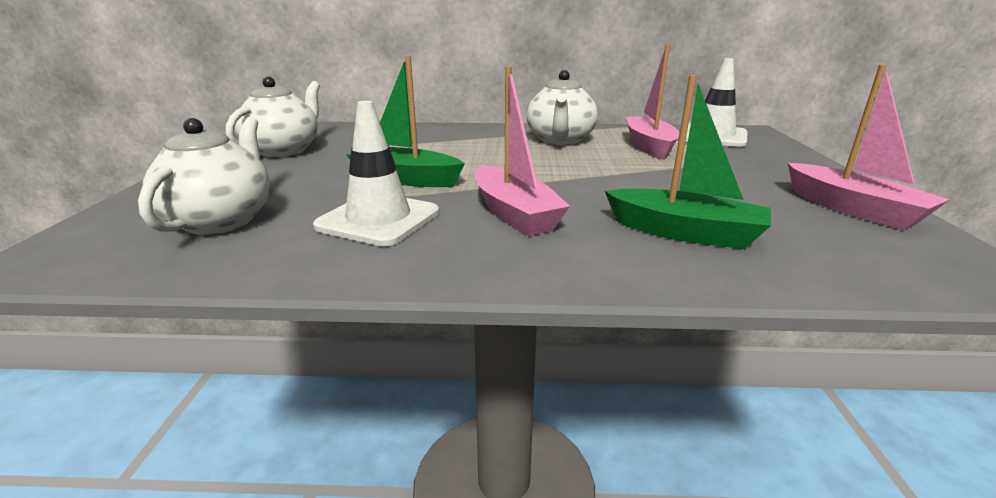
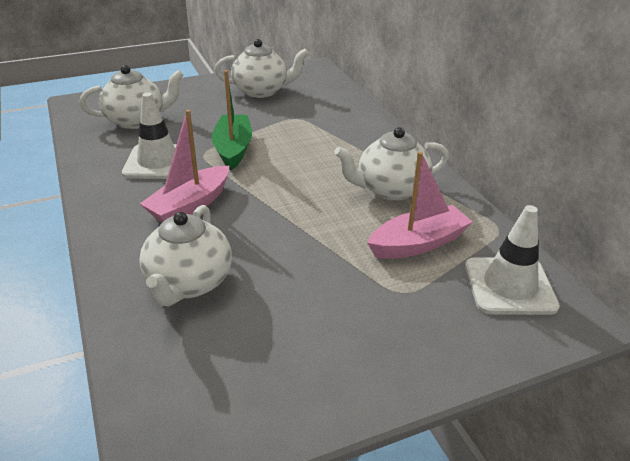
camera: 65 degrees right, 10 degrees up
green boat [605,75,771,249] -> white teapot [139,205,232,306]
pink boat [788,65,950,230] -> none

